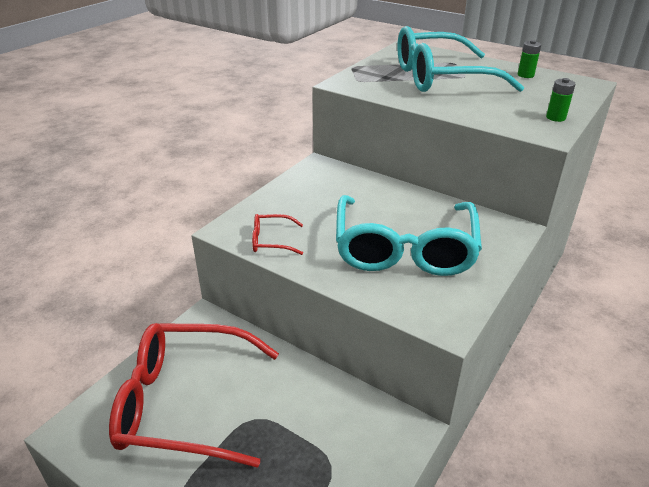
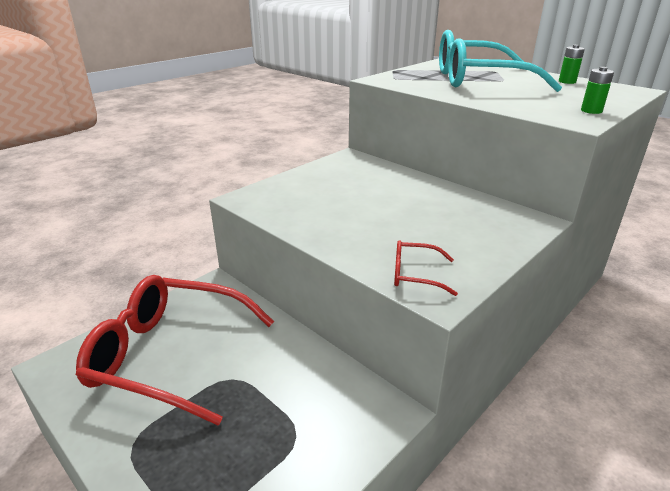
camera: 10 degrees right, 5 degrees down
red glasses [252,214,303,255] -> red glasses moved to [394,240,458,296]
turquoise glasses [336,195,482,276] -> none

